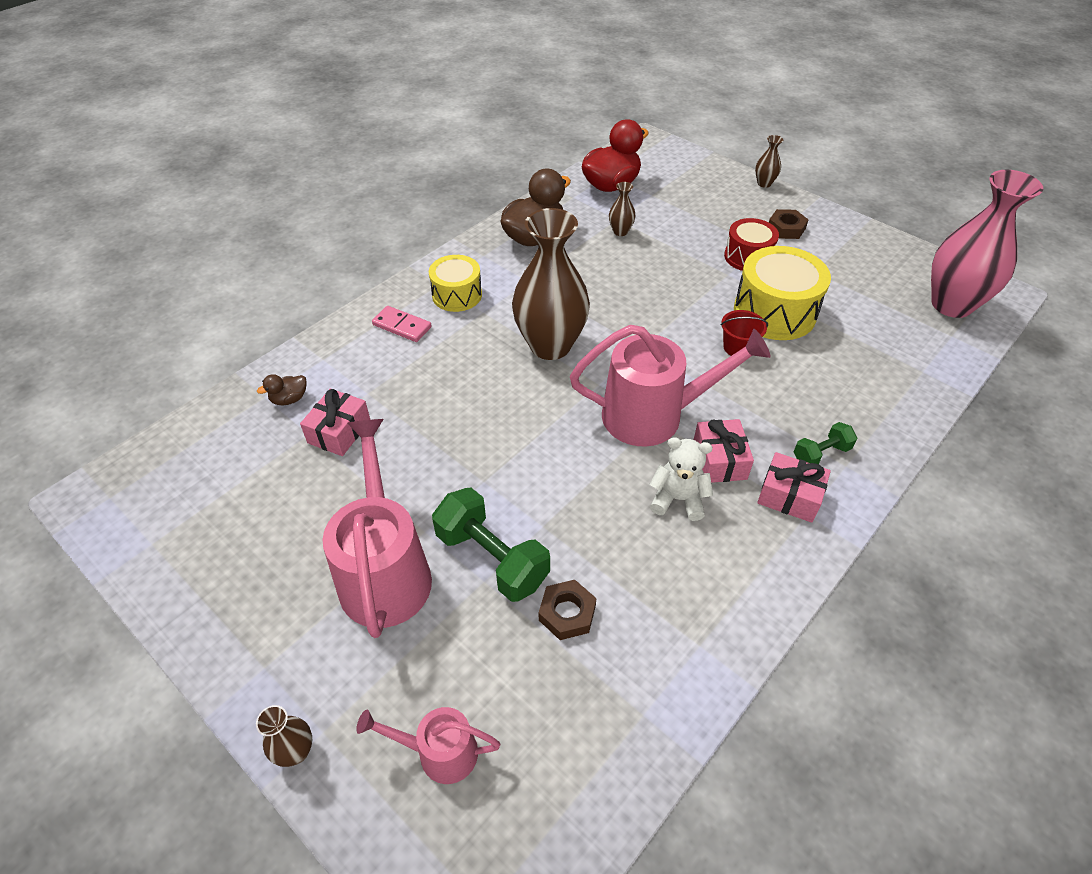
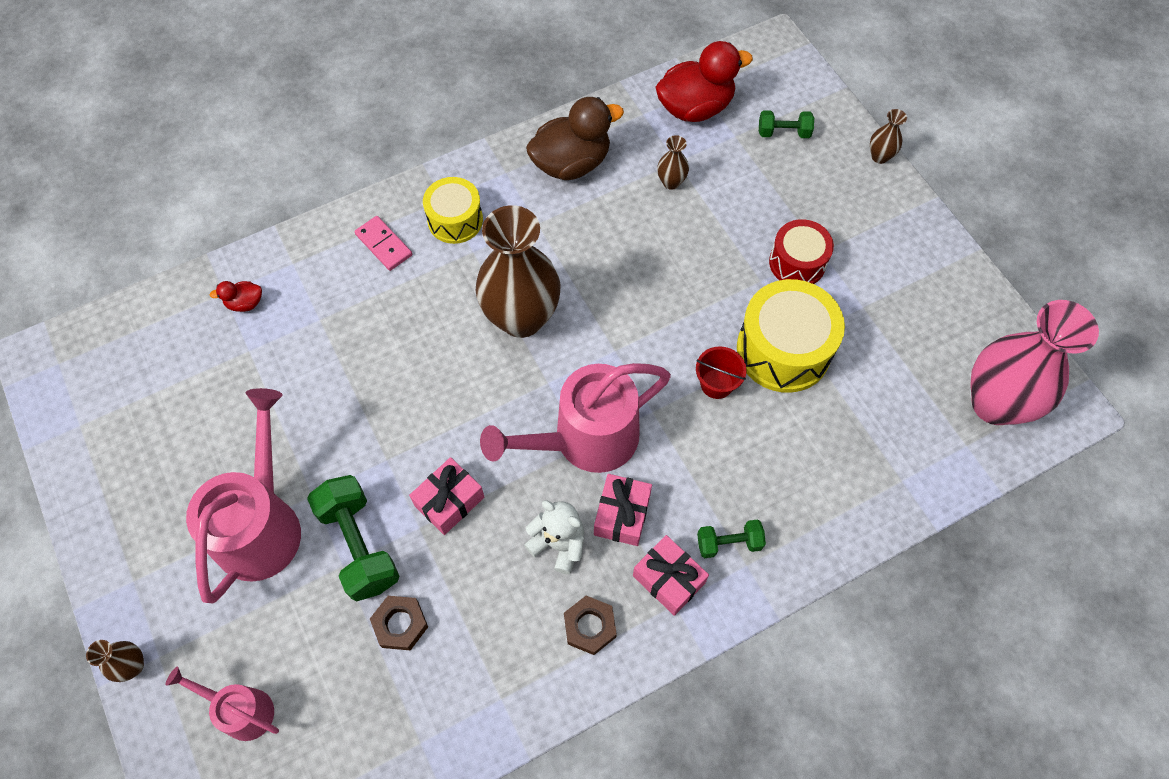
camera: 20 degrees right, 15 degrees up
brown duck [257,374,307,405] -> red duck [210,281,262,312]
pink gift [300,388,370,456] -> pink gift moved to [409,457,484,535]
pink watering can [570,325,771,447] -> pink watering can turned 135 degrees clockwise [480,363,671,473]
brown nut [769,209,809,239] -> brown nut moved to [564,596,617,655]
none -> green dumbbell [759,110,814,138]

